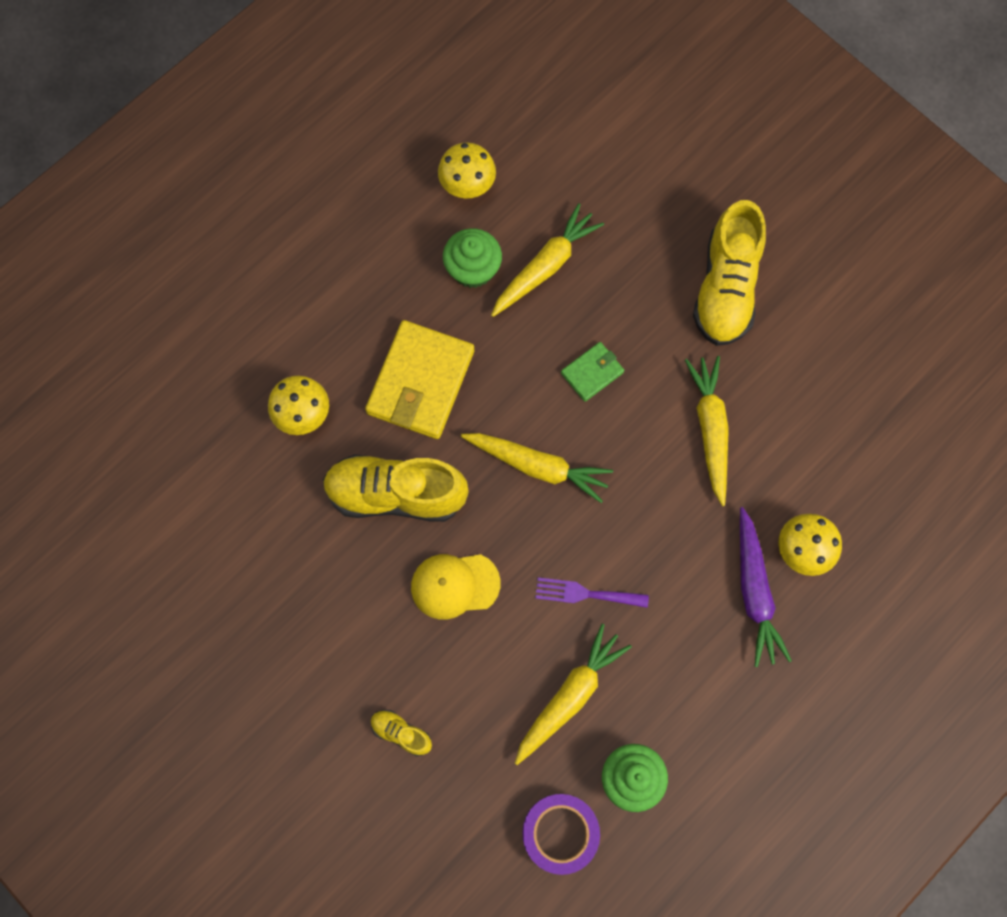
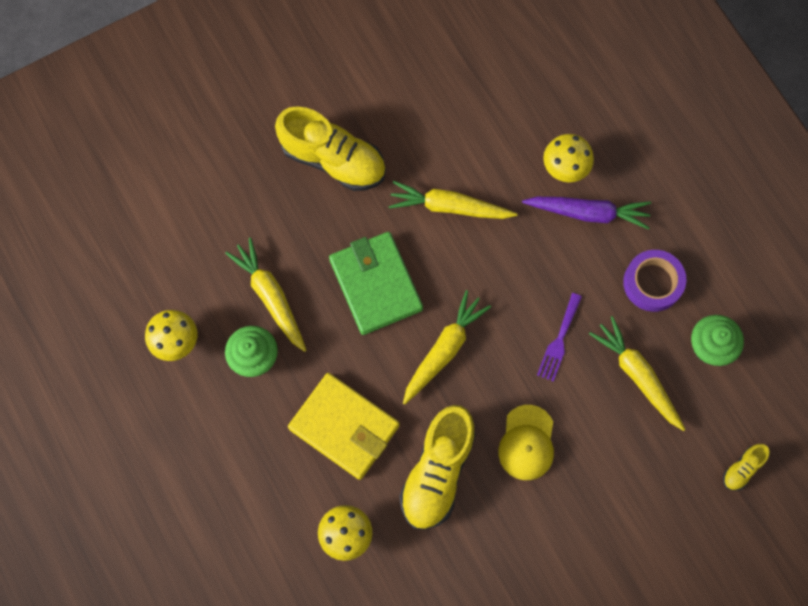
camera: 75 degrees left, 0 degrees up
yellow shoe [371,710,432,756] -> yellow shoe moved to [723,444,769,491]
purple tape [522,794,600,875] -> purple tape moved to [623,250,686,312]
green wallet [561,342,624,402] -> green wallet [329,232,423,335], size x1.99

